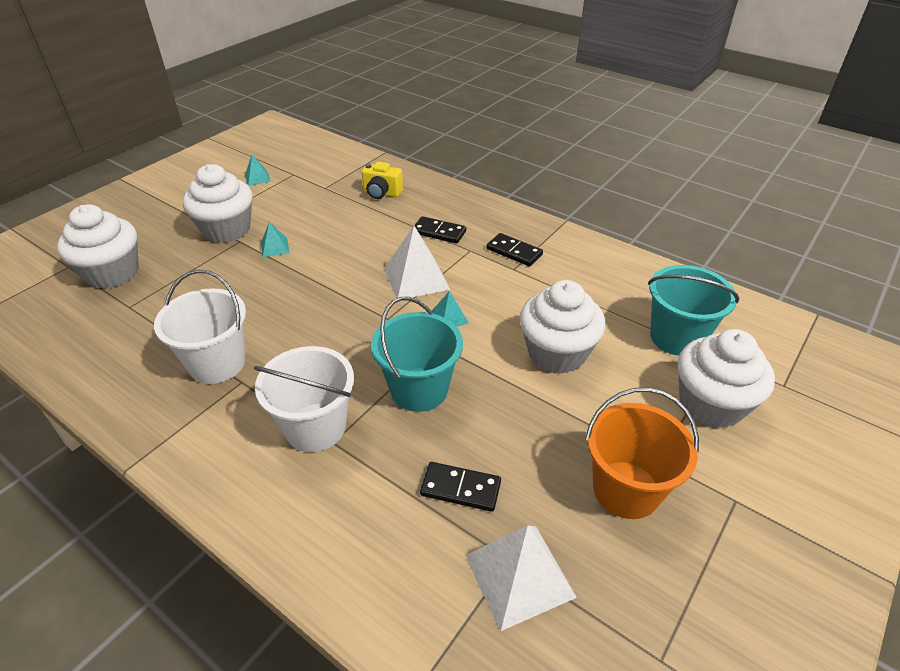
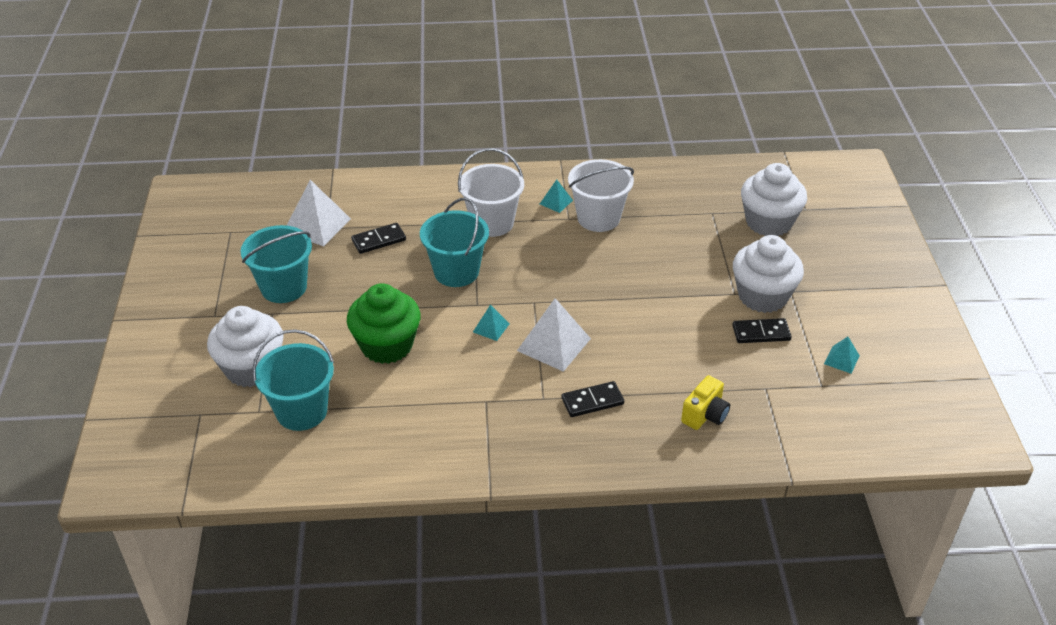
camera: 140 degrees right, 0 degrees up
turquoise pyramid [261,222,289,257] -> turquoise pyramid moved to [540,179,573,213]
yellow camera [362,162,403,199] -> yellow camera turned 150 degrees clockwise [681,375,730,430]
black domino [486,233,543,266] -> black domino moved to [732,318,792,343]
white cupcake [520,280,605,374] -> green cupcake [347,283,421,364]
orange bucket [585,387,699,519] -> turquoise bucket [240,225,312,303]

